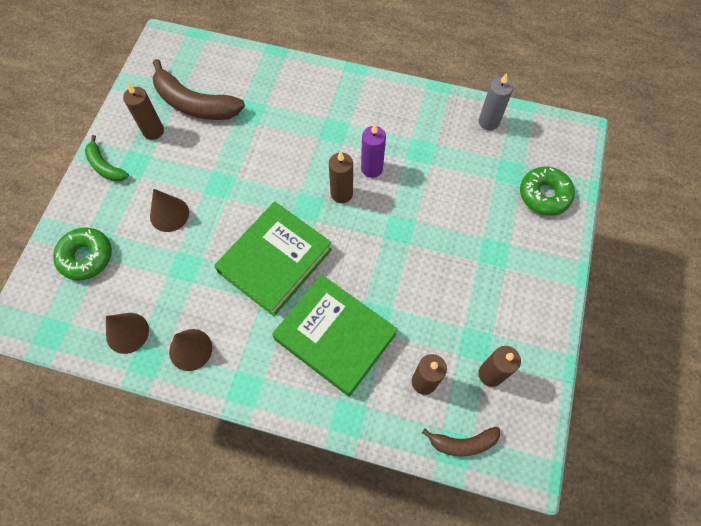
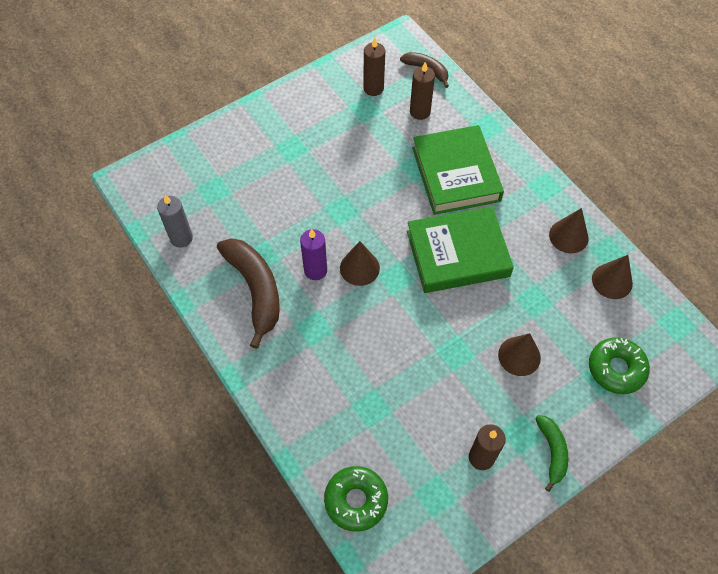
camera: 140 degrees left, 5 degrees down
brown banana [152,59,245,120] -> brown banana moved to [217,238,280,349]
brown candle [329,151,353,203] -> brown cone [340,241,380,286]
green donut [520,167,575,216] -> green donut moved to [324,466,388,532]

